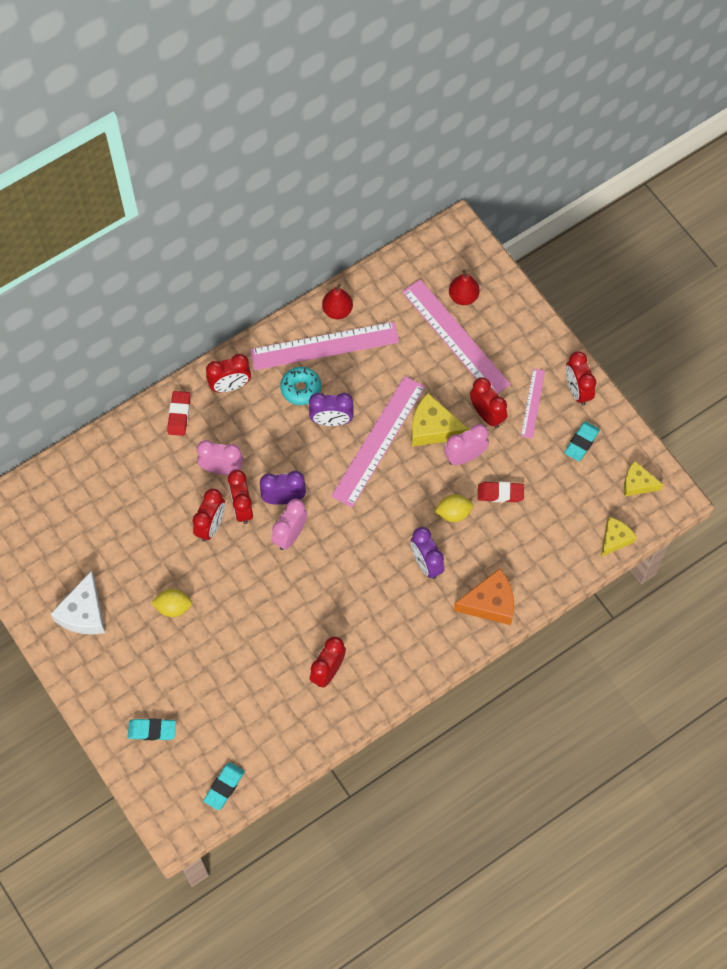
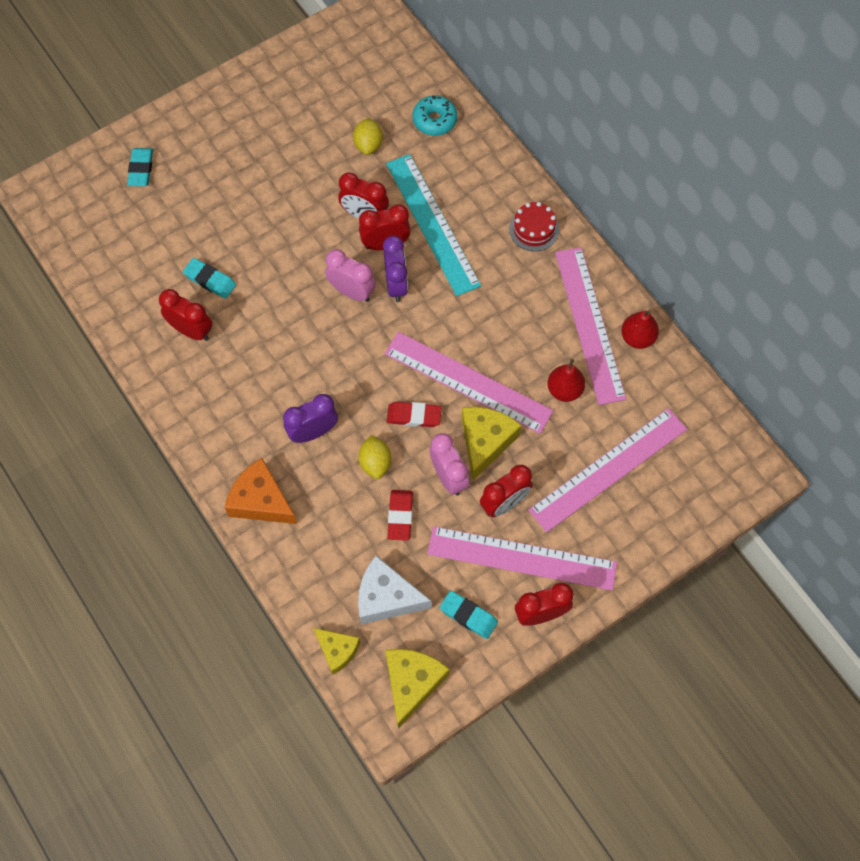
camera: 90 degrees right, 0 degrees up
white cheese [50,571,105,635] -> white cheese moved to [358,556,431,624]
yellow lemon [151,589,192,617] -> yellow lemon moved to [353,118,383,155]
red eraser [167,391,190,436] -> red eraser moved to [387,402,442,427]
pink clock [197,440,243,475] -> turquoise ruler [386,154,481,296]
turquoise eraser [203,762,245,810] -> turquoise eraser moved to [183,258,236,299]
red clock [206,354,251,393] -> red cake [509,202,559,251]
turquoise donut [280,367,321,405] -> turquoise donut moved to [413,95,457,136]
purple clock [309,393,354,426] -> none
red pear [449,270,480,305] -> red pear moved to [547,359,585,402]
orange cheese [453,568,514,625] -> orange cheese turned 135 degrees clockwise [224,458,297,524]
pink ruler [521,368,545,439] -> pink ruler [427,526,617,590], size x1.96
yellow cheese [624,461,663,496] -> yellow cheese [385,649,450,729], size x1.54

